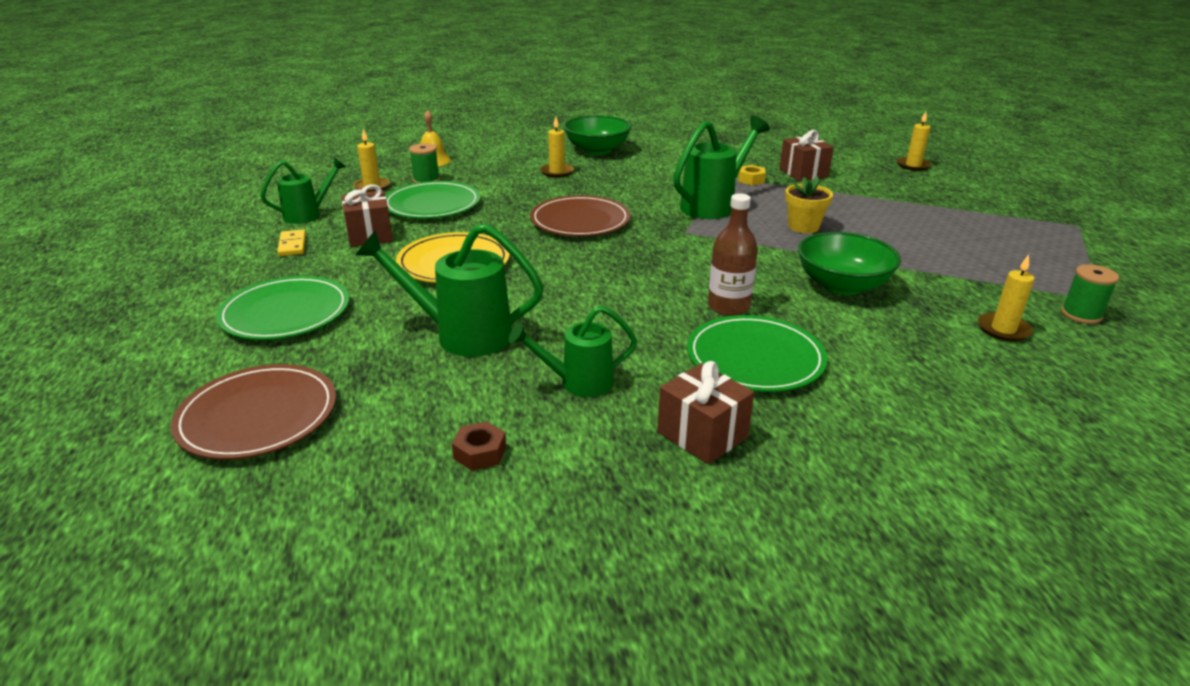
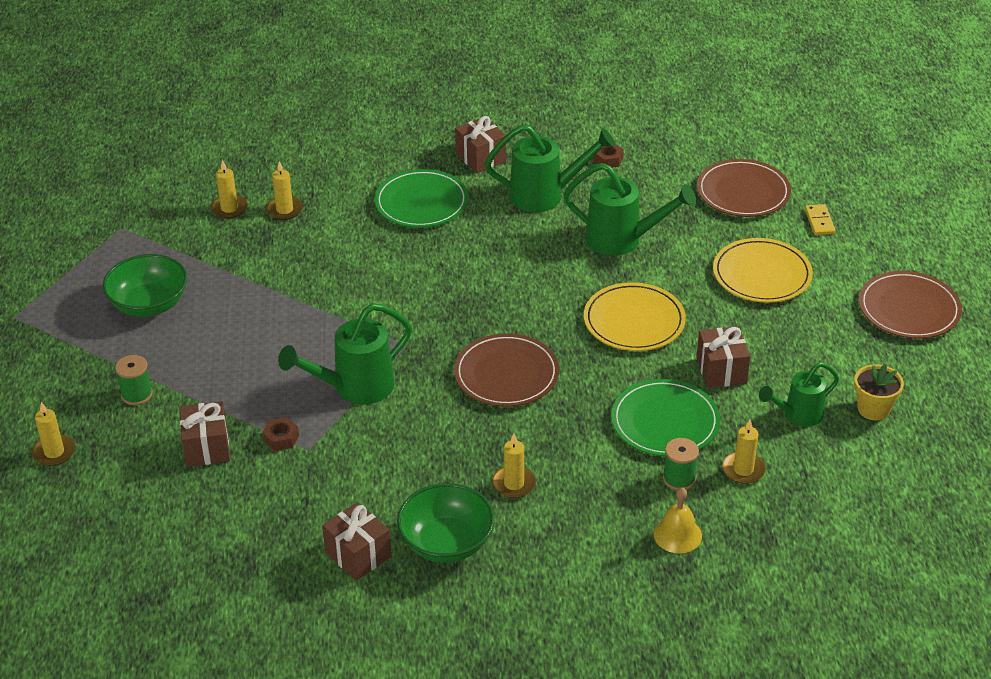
camera: 170 degrees left, 10 degrees up
green plate [216,276,350,340] -> yellow plate [713,238,813,303]
yellow domino [277,229,306,256] -> yellow domino moved to [805,204,836,235]
green watering can [509,306,637,397] -> green watering can [485,125,615,213], size x1.57
brown bottle [708,193,758,316] -> none
yellow nut [738,165,766,185] -> brown nut [262,417,299,451]
yellow flower pot [785,176,833,233] -> yellow flower pot moved to [854,364,904,420]
green bowl [798,232,901,295] -> green bowl moved to [103,254,187,317]
green spool [1061,264,1119,324] -> green spool moved to [115,355,153,405]
none -> yellow candle [266,161,303,220]
none -> brown gift [322,502,391,580]
none -> brown plate [859,271,962,339]

